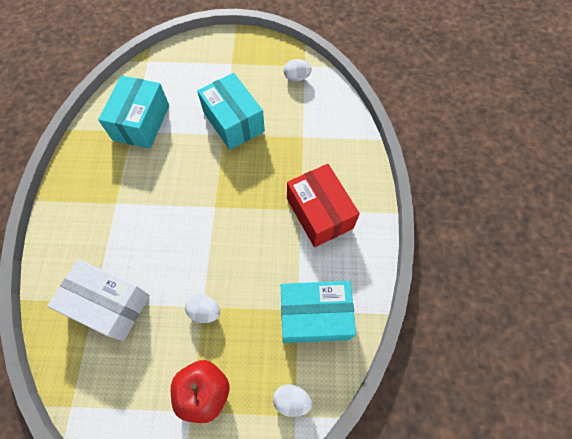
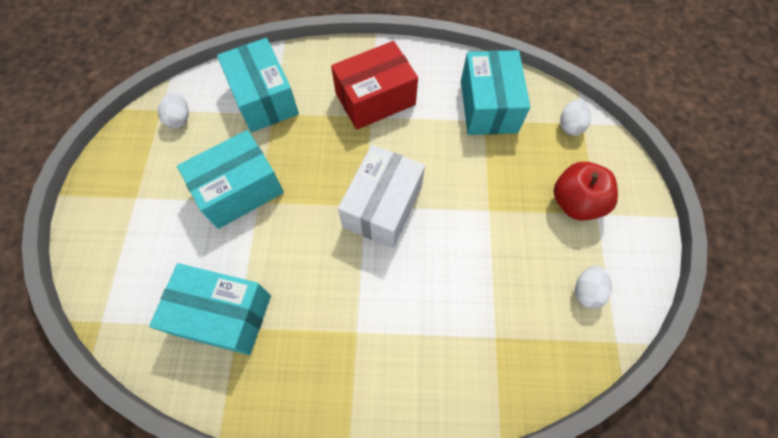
camera: 90 degrees left, 0 degrees up
white box [47,259,150,341] -> white box moved to [338,145,425,248]
white egg [185,294,220,323] -> white egg moved to [575,266,612,309]
none -> turquoise box [217,38,299,132]

